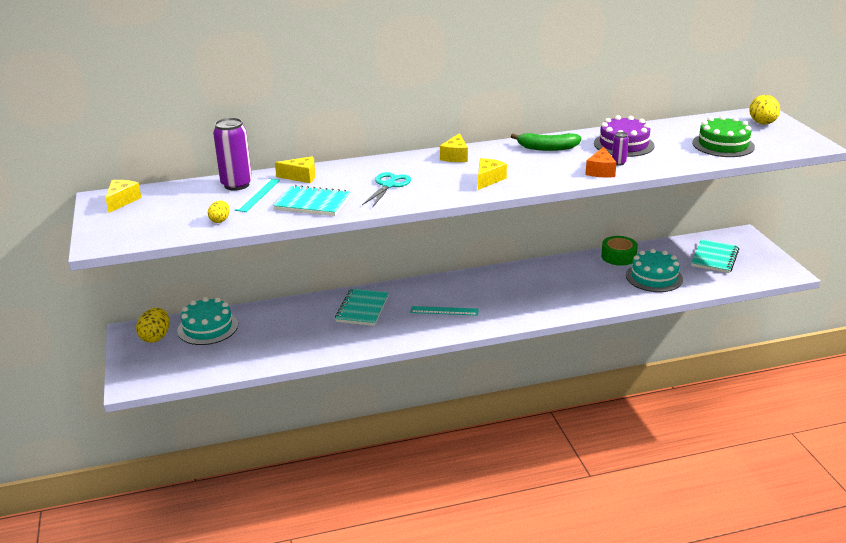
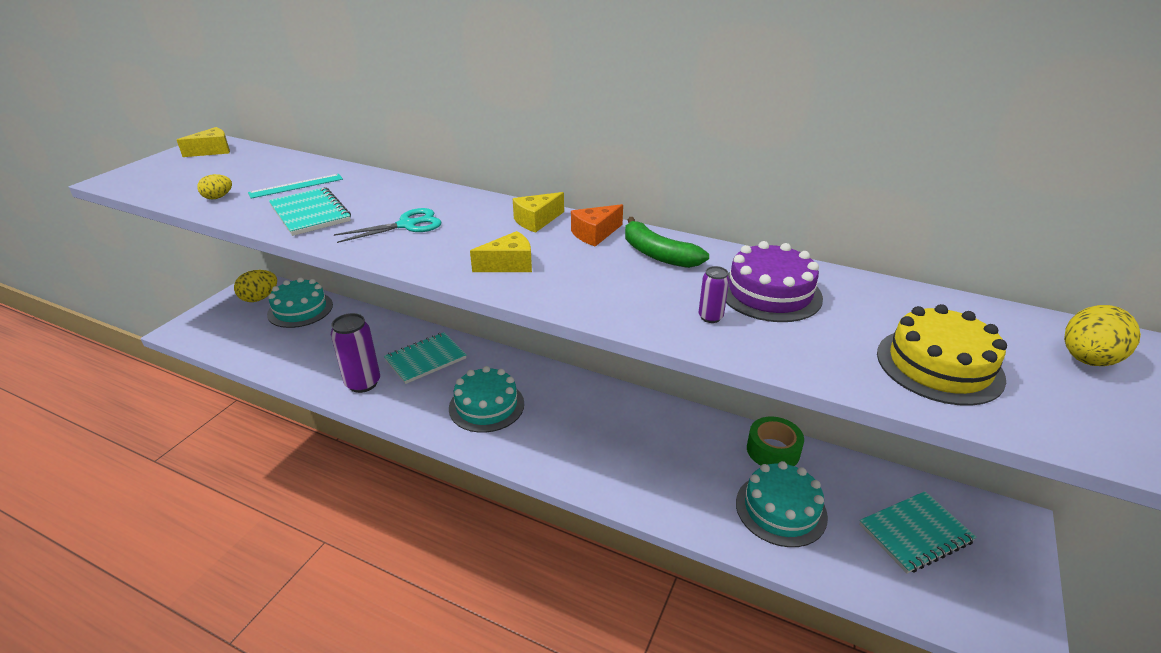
camera: 40 degrees right, 5 degrees up
purple can [213,118,252,191] -> purple can moved to [331,313,380,393]
yellow cheese [275,156,315,183] -> none
turquoise ruler [410,306,479,316] -> turquoise cake [449,366,524,433]
orange cheese [585,147,617,177] -> orange cheese moved to [571,204,623,247]
green cake [692,115,755,157] -> yellow cake [877,304,1007,406]

